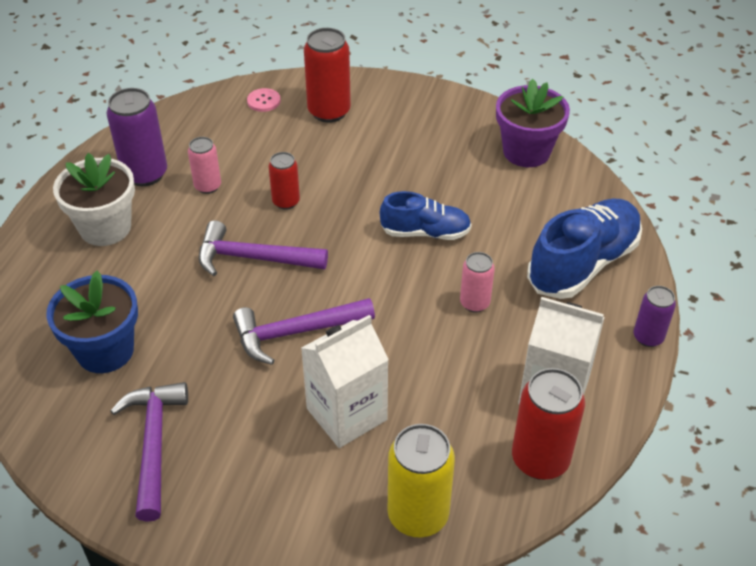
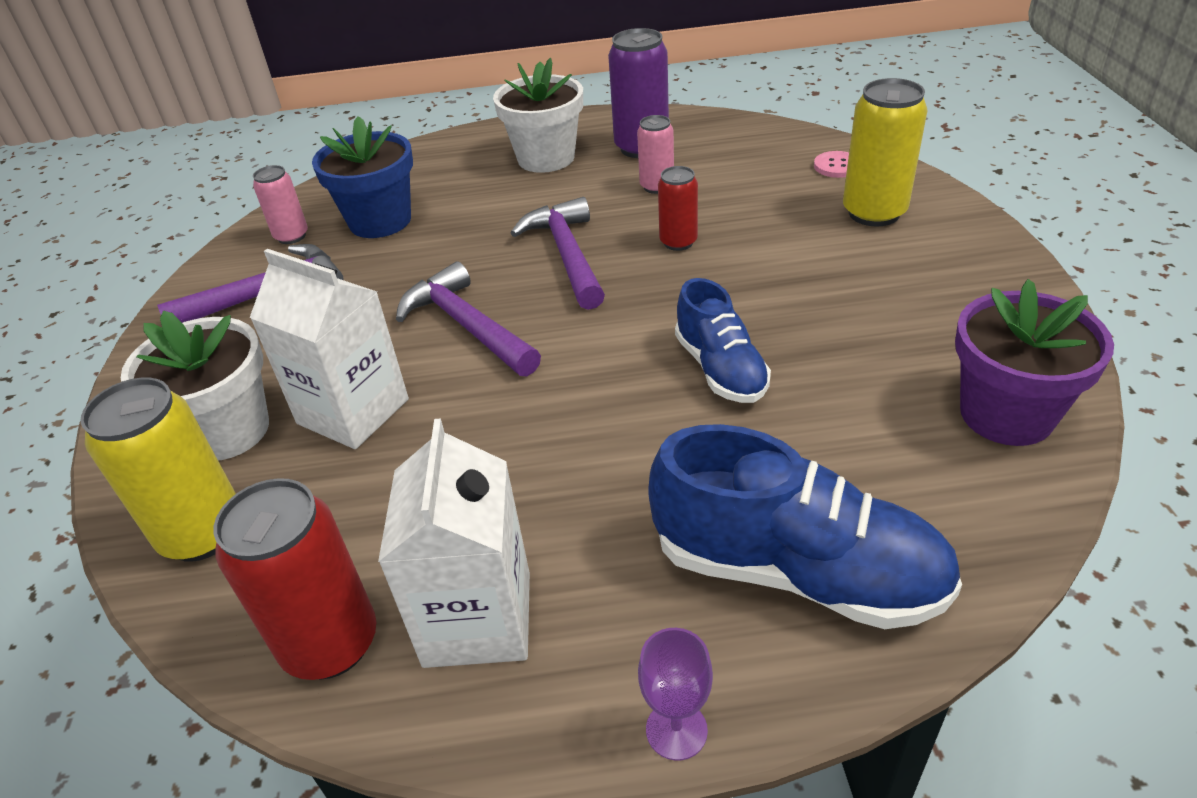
camera: 70 degrees right, 5 degrees down
red can [304,28,351,123] -> yellow can [843,78,928,226]
pink can [460,252,495,313] -> pink can moved to [253,165,308,244]
purple can [634,286,676,347] -> purple goblet [638,628,713,761]
none -> white flower pot [121,311,269,460]

